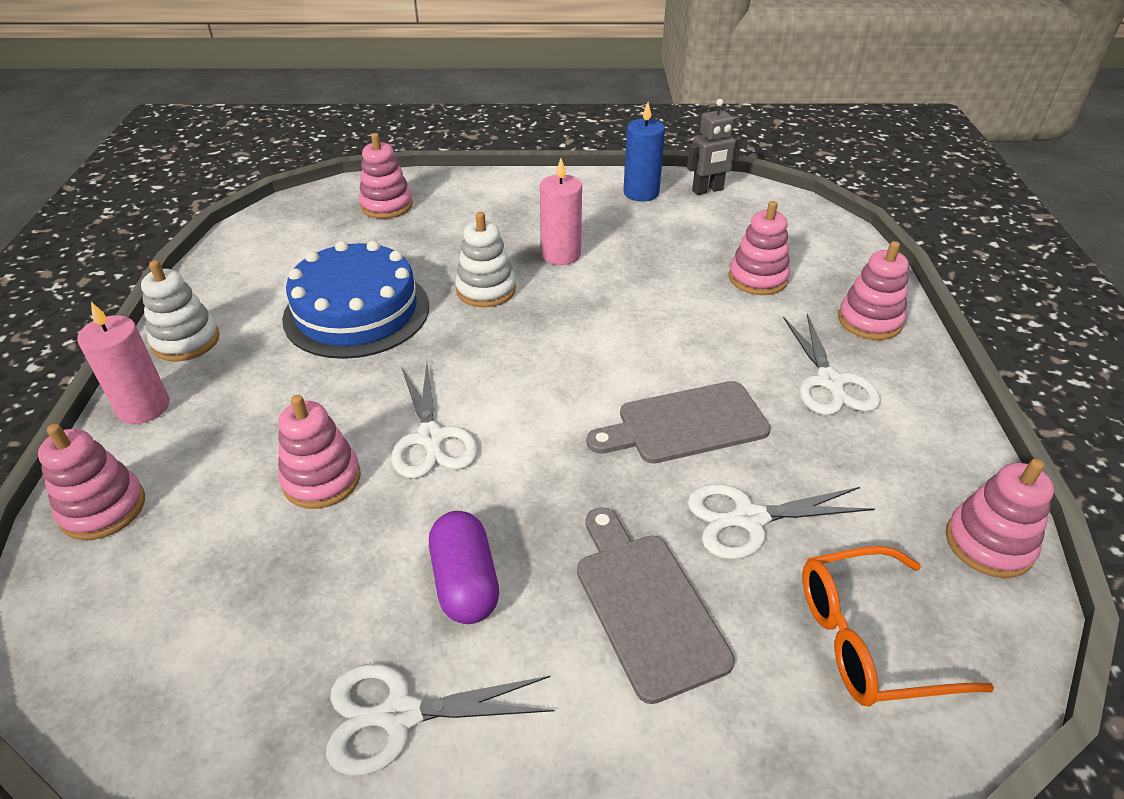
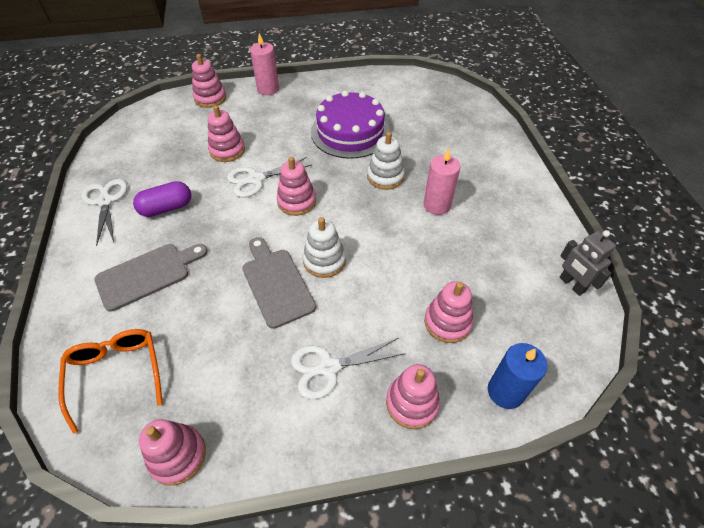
camera: 80 degrees right, 10 degrees up
white stacking toy [141,260,220,361] -> white stacking toy moved to [303,217,346,278]
blue cake [282,241,429,359] -> purple cake [311,90,390,159]
pink stacking toy [359,133,413,219] -> pink stacking toy moved to [277,157,316,216]
blue candle [623,102,665,202] -> blue candle moved to [488,343,548,409]
white scissors [688,484,874,559] -> none

